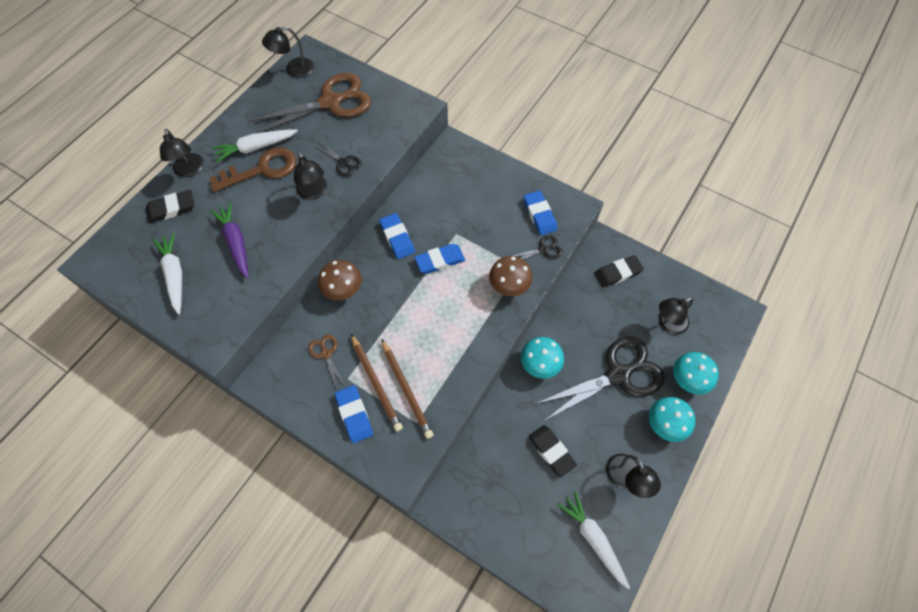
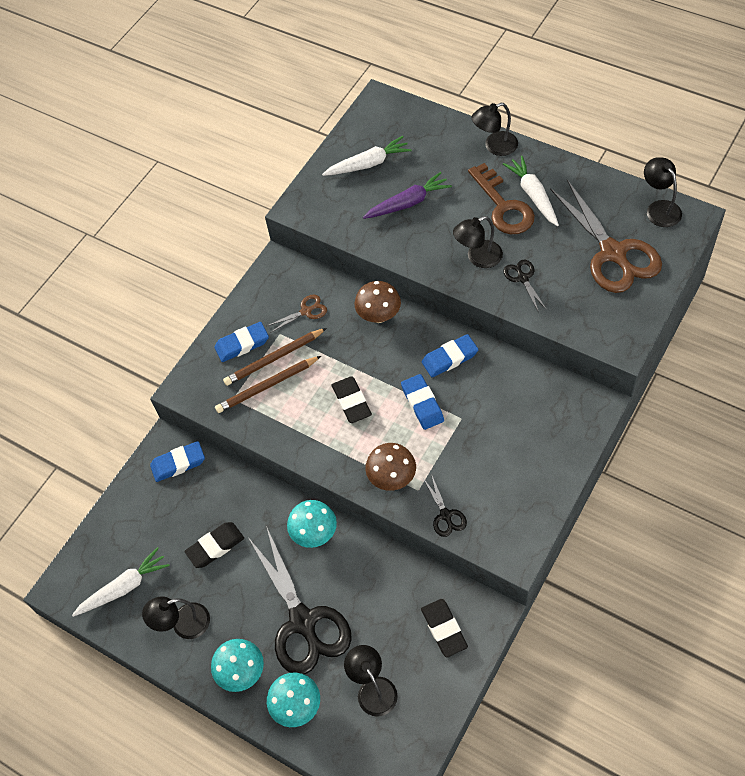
camera: 95 degrees right, 5 degrees down
black eraser [146,190,194,223] -> black eraser moved to [332,376,372,423]
black scissors [314,142,362,177] -> black scissors turned 120 degrees clockwise [504,260,547,313]
blue eraser [523,191,557,235] -> blue eraser moved to [150,441,205,482]

